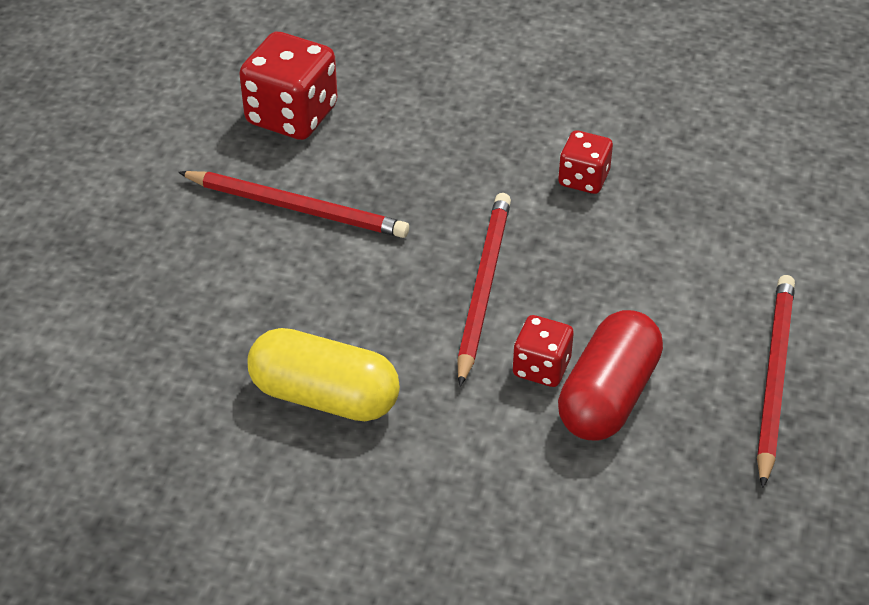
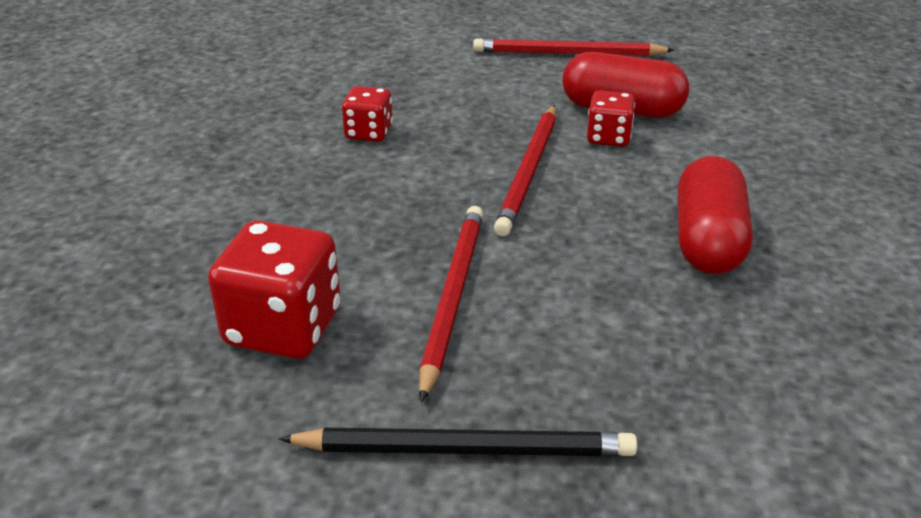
camera: 100 degrees left, 10 degrees down
yellow capsule [247,328,400,421] -> red capsule [677,156,753,274]
red pencil [457,193,511,386] -> red pencil turned 75 degrees counterclockwise [494,105,556,236]
none -> black pencil [279,428,637,456]

